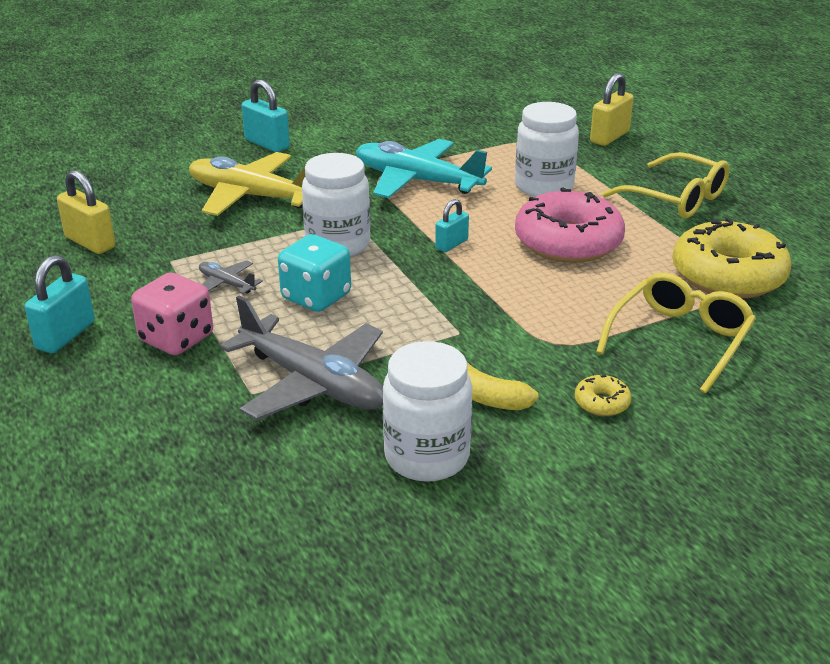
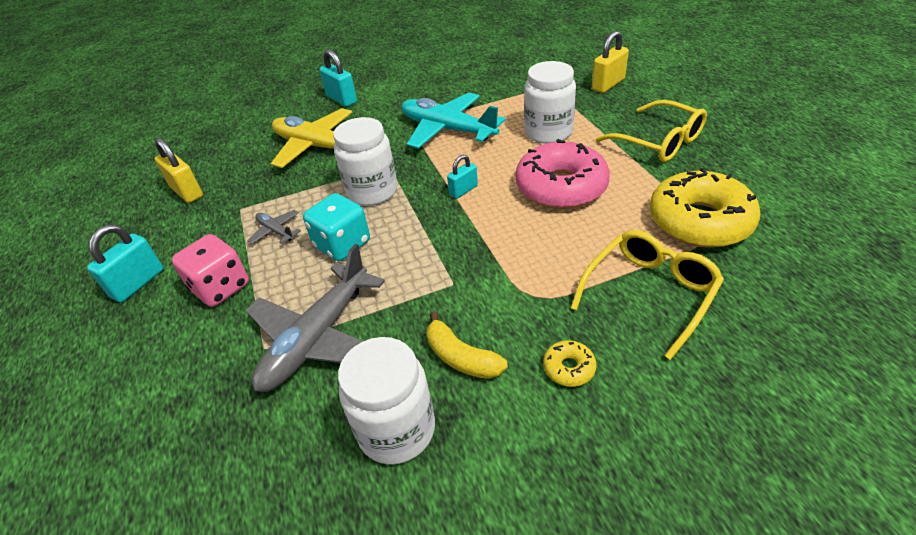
camera: 10 degrees right, 10 degrees up
grey plane [220,295,383,420] -> grey plane turned 75 degrees clockwise [246,244,385,392]

